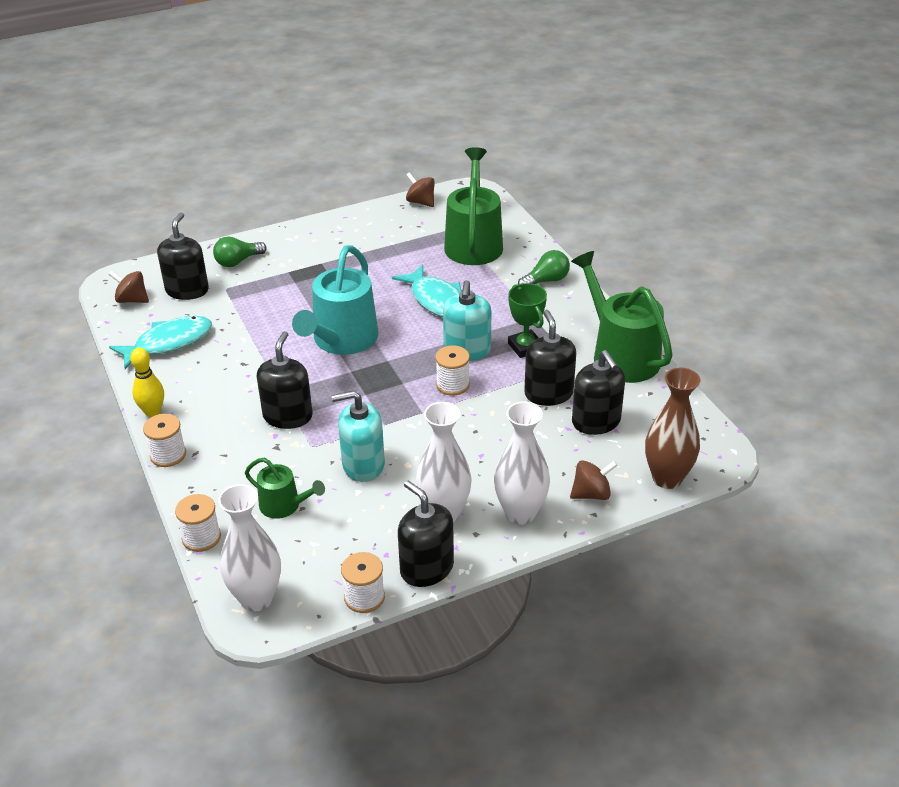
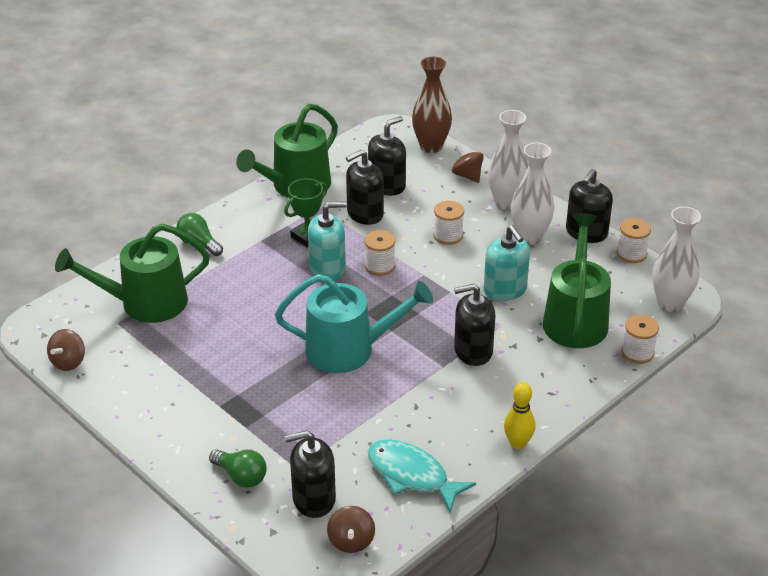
camera: 110 degrees left, 0 degrees up
white spool [143,414,186,467] -> white spool moved to [433,201,464,245]
green watering can [245,458,325,519] -> green watering can [543,213,611,348], size x1.90
turquoise fish [392,264,462,317] -> none

